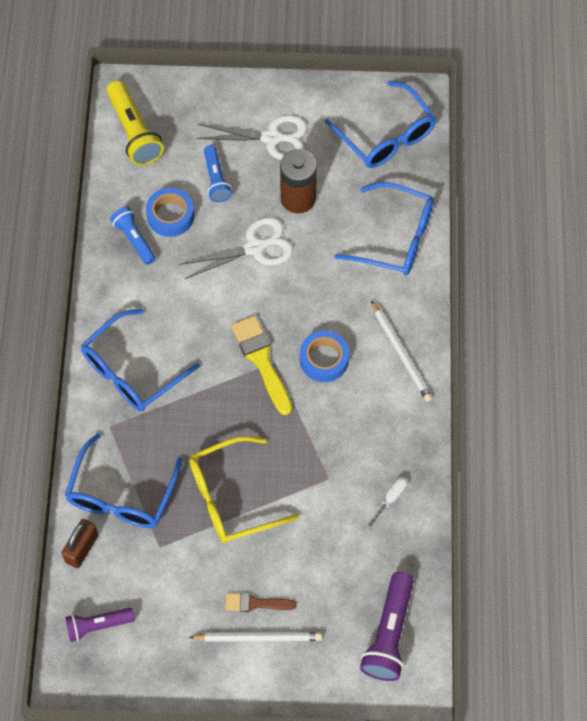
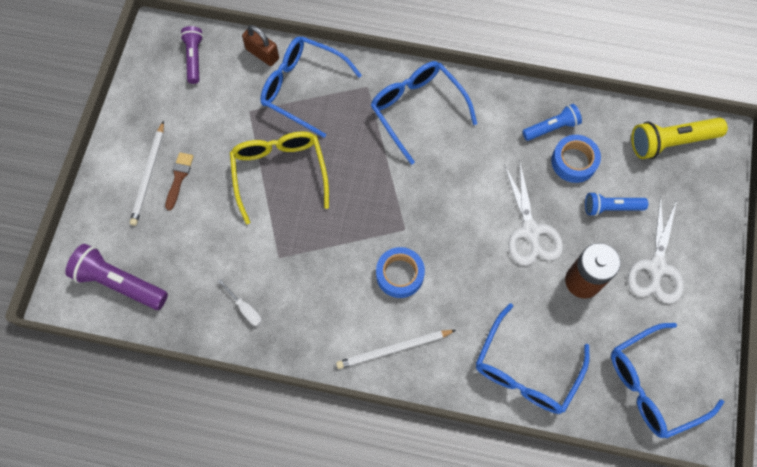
camera: 100 degrees right, 5 degrees up
yellow brush [231,315,292,415] -> none

